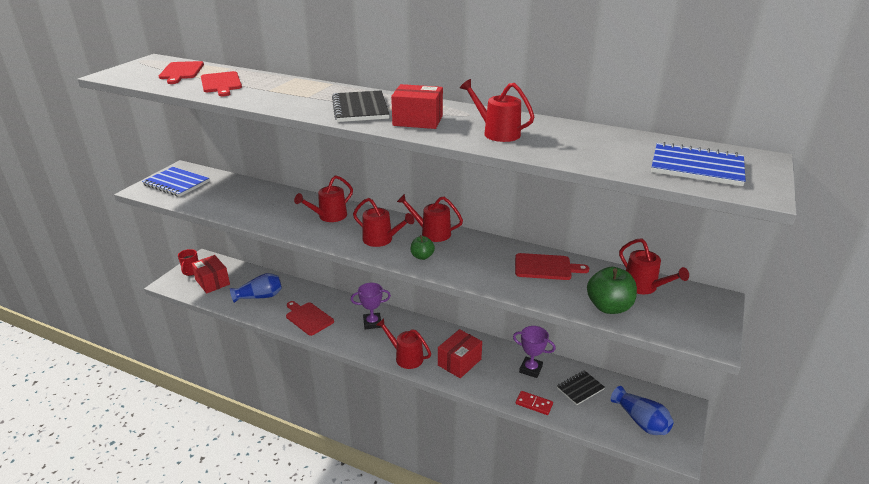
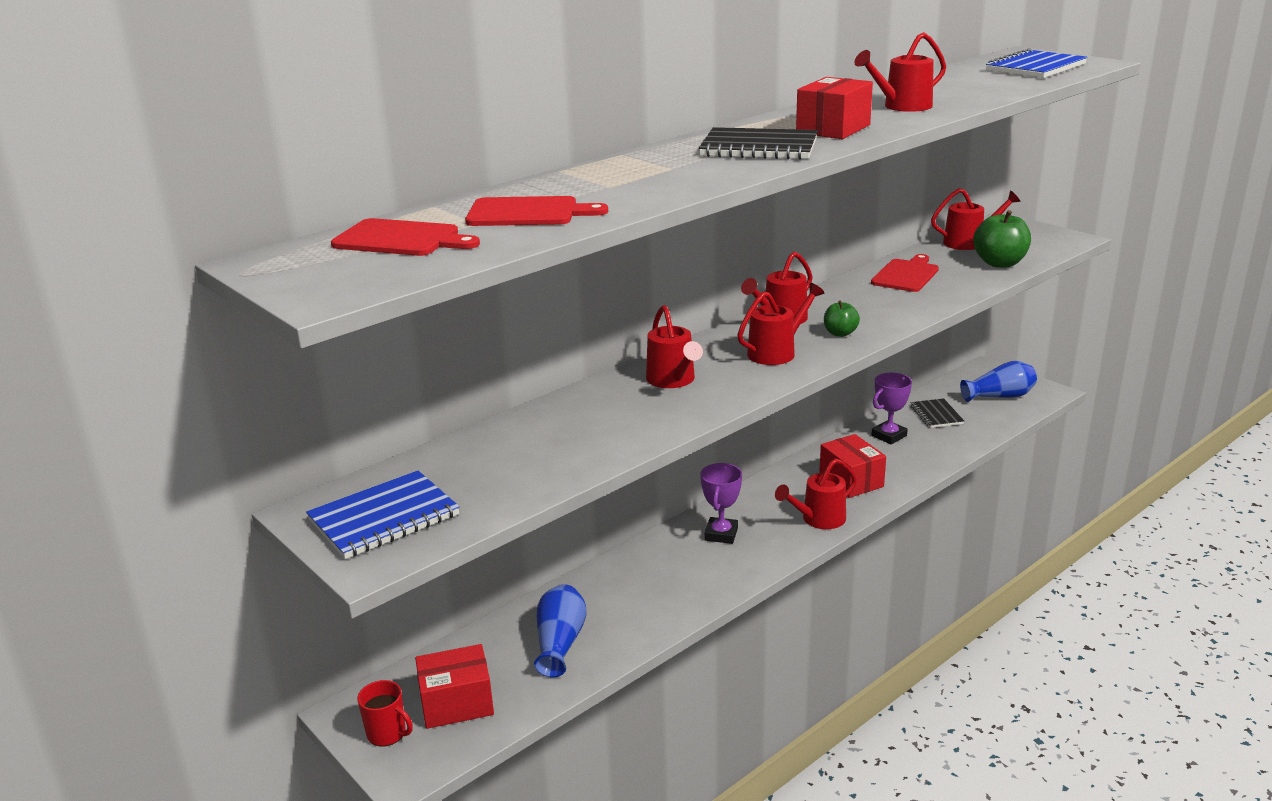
camera: 65 degrees left, 5 degrees down
red cutting board [286,301,334,336] -> none
red domino [516,391,553,415] -> none

